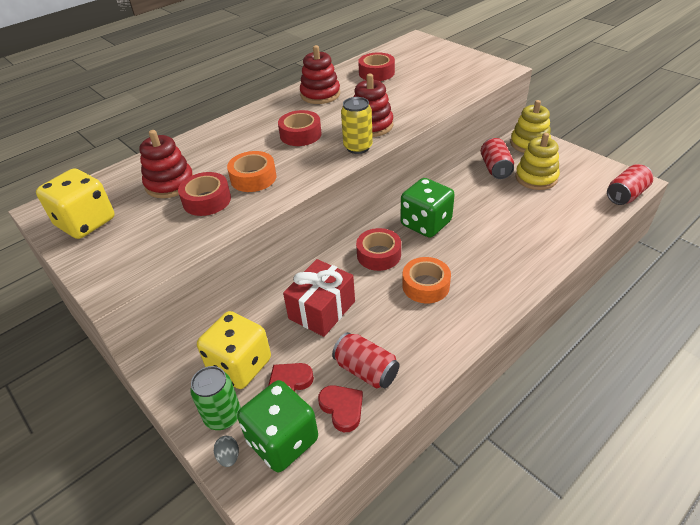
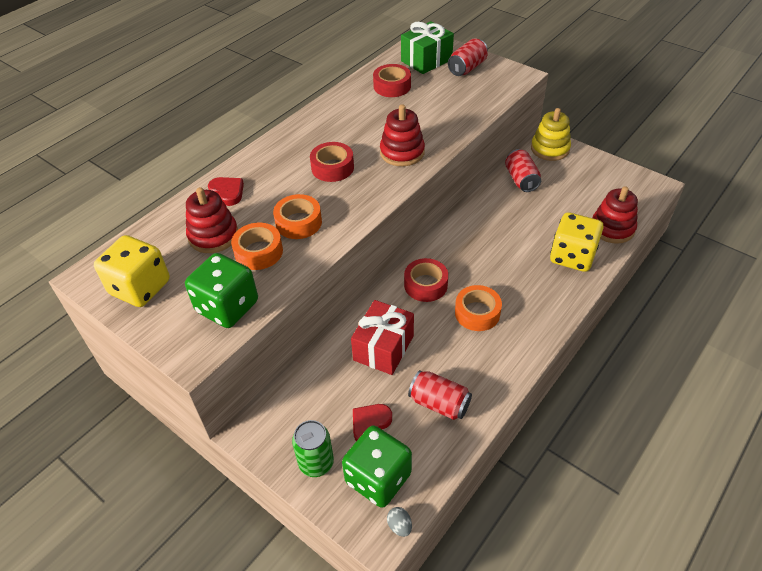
camera: 10 degrees left, 5 degrees up
red tape [178,172,231,216] -> orange tape [231,223,283,270]
yellow dice [197,311,271,389] -> yellow dice moved to [550,212,604,272]
grey egg [214,436,239,467] -> grey egg moved to [387,507,412,537]
red stacking toy [300,45,340,104] -> red stacking toy moved to [592,186,638,244]
red heart [318,385,363,432] -> red heart moved to [208,177,244,206]
yellow can [341,97,373,154] -> none
green dice [400,178,455,238] -> green dice moved to [185,253,258,328]
yellow stacking toy [515,133,560,190] -> none
red can [607,164,653,205] -> red can moved to [448,38,488,76]
none -> green gift [401,21,454,74]

